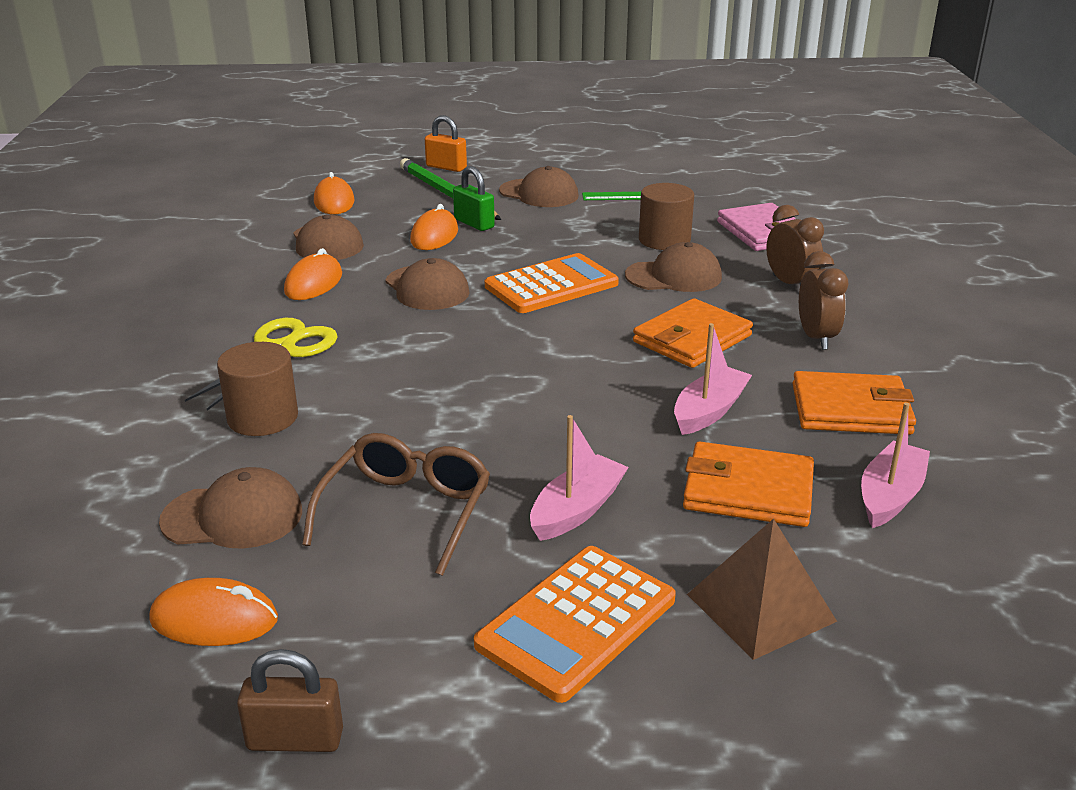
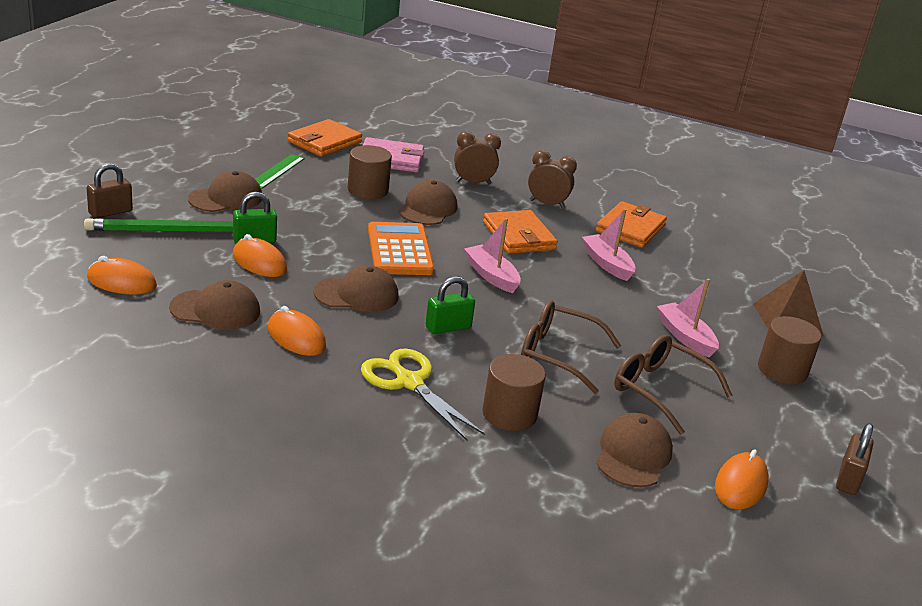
camera: 70 degrees left, 0 degrees up
orange padlock [425,115,467,172] -> brown padlock [87,163,133,218]
orange calculator [474,546,676,703] -> brown cylinder [758,316,821,385]
orange wallet [683,441,814,527] -> orange wallet moved to [288,119,362,157]
pink boat [861,403,930,528] -> pink boat moved to [464,218,521,293]
none -> green padlock [425,276,475,334]
none -> brown glasses [521,300,621,394]

